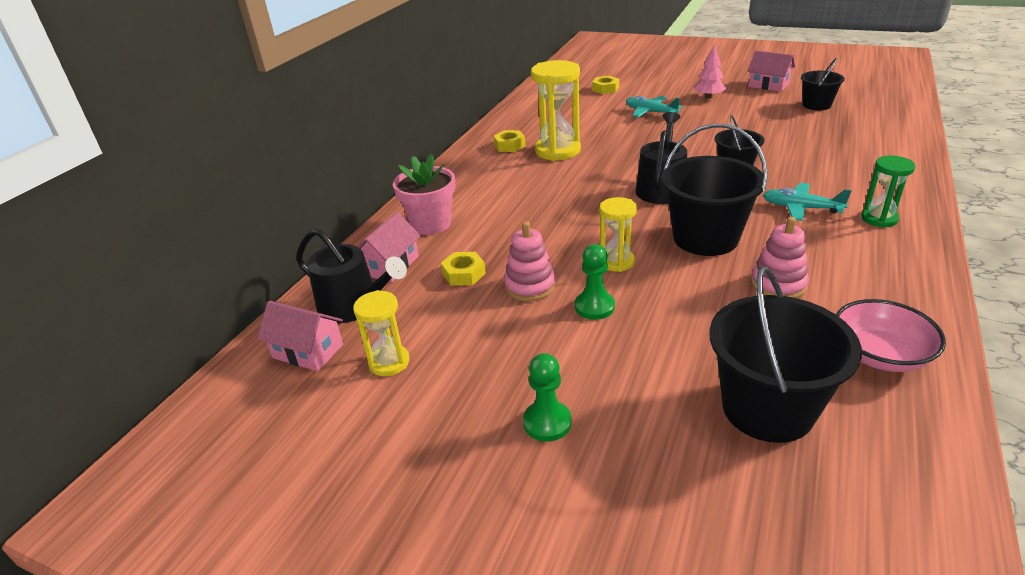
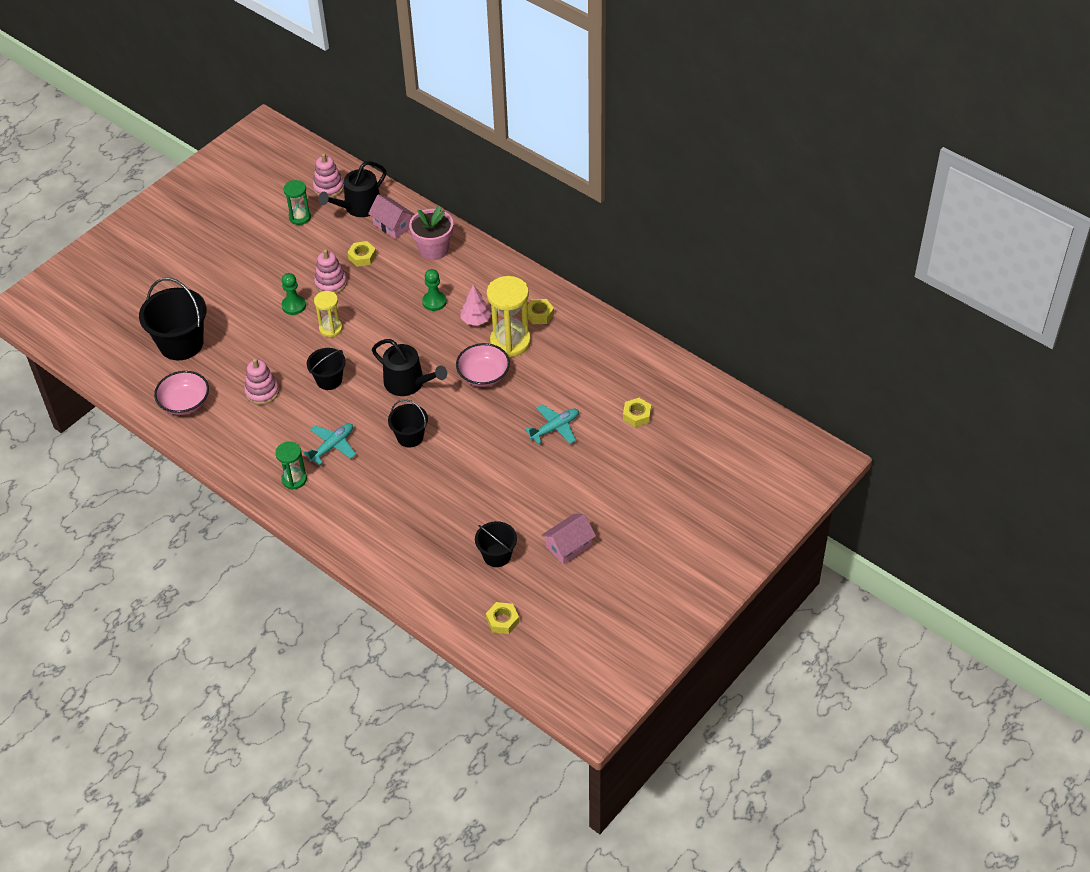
camera: 105 degrees right, 15 degrees up
pink house [257,301,343,371] -> pink stacking toy [313,153,344,198]
yellow hourglass [353,290,410,376] -> green hourglass [283,180,311,225]
green pawn [523,353,572,442] -> green pawn moved to [422,269,447,311]
black bucket [661,124,768,256] -> black bucket [307,348,346,390], size x0.57
pink tree [694,45,726,99] -> pink tree moved to [460,285,491,326]
none -> pink bowl [456,343,510,387]
none -> yellow nut [486,602,519,634]

